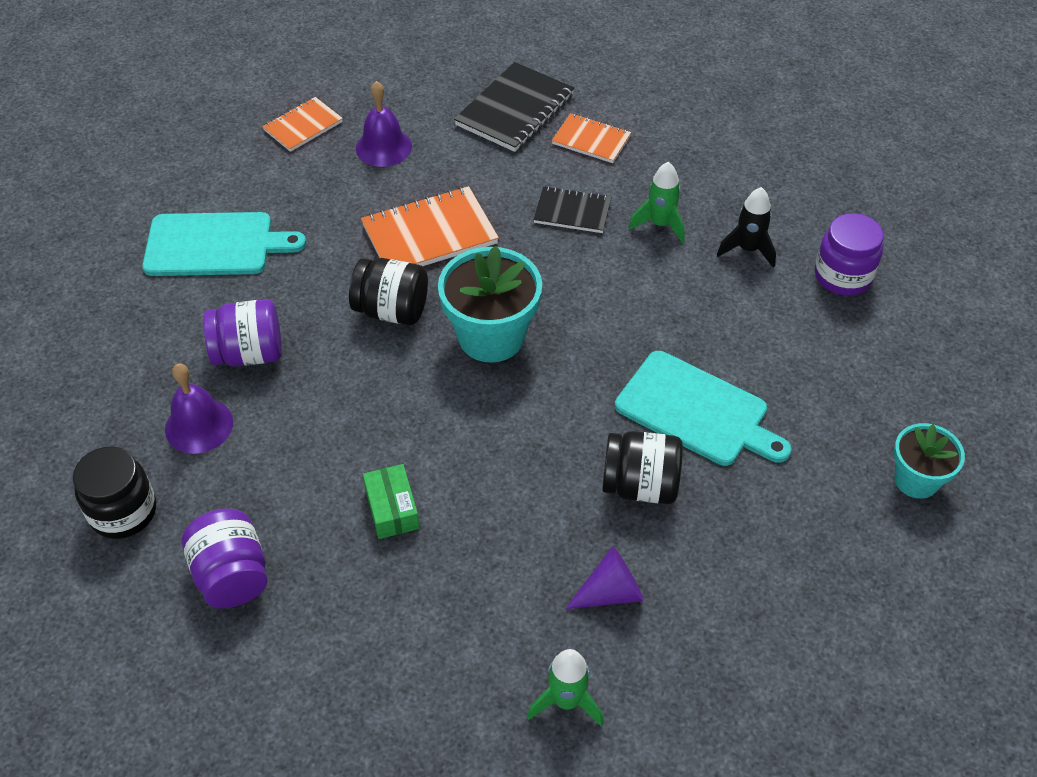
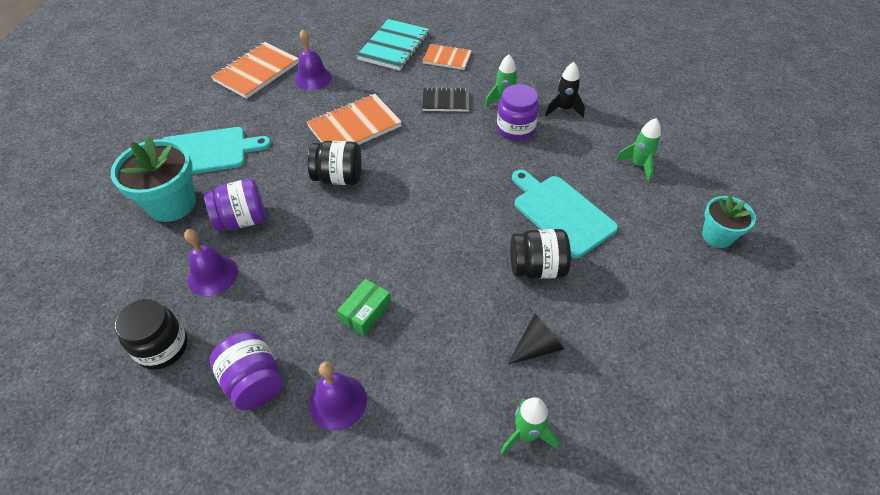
camera: 10 degrees left, 0 degrees up
orange notebook [262,97,343,152] -> orange notebook [211,42,299,99], size x1.63
green box [363,464,420,539] -> green box turned 60 degrees clockwise [337,279,391,336]
turquoise flower pot [438,246,542,363] -> turquoise flower pot moved to [111,136,196,222]
black notebook [454,62,574,152] -> turquoise notebook [356,19,430,71]
purple cone [565,546,644,609] -> black cone [508,313,564,365]
turquoise cutting board [615,351,792,466] -> turquoise cutting board turned 150 degrees counterclockwise [512,170,618,258]
purple jar [815,213,884,296] -> purple jar moved to [497,84,539,141]
none -> purple bell [309,362,367,430]
none -> green rocket [615,118,661,182]

